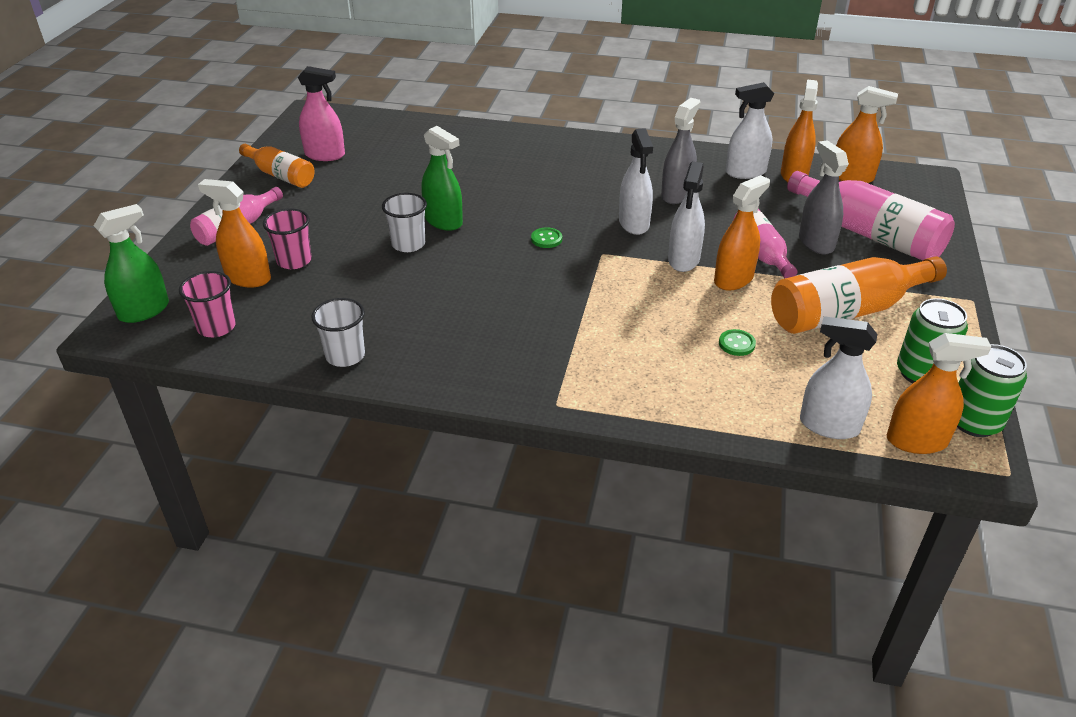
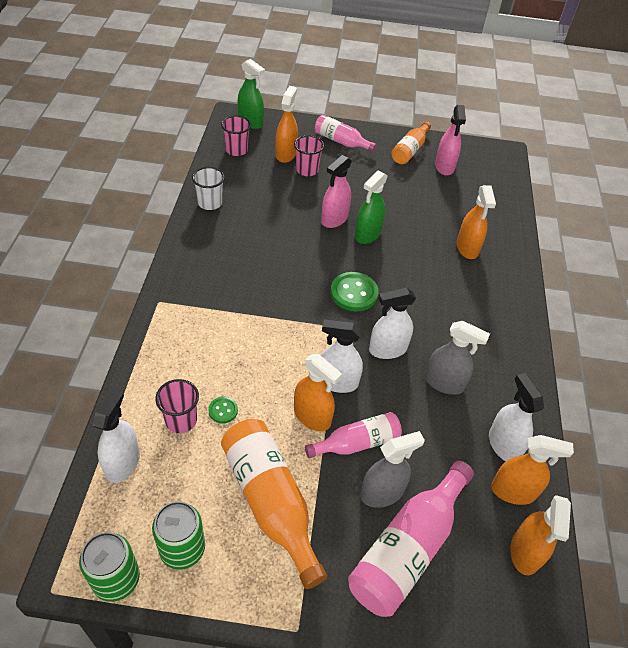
camera: 80 degrees right, 10 degrees up
white cup [382,193,427,252] -> pink spray bottle [321,155,352,228]
green button [531,227,562,248] -> green button [330,272,378,312], size x1.91
orange spray bottle [887,333,991,454] -> orange spray bottle moved to [457,185,496,259]
none -> pink cup [155,379,199,433]

